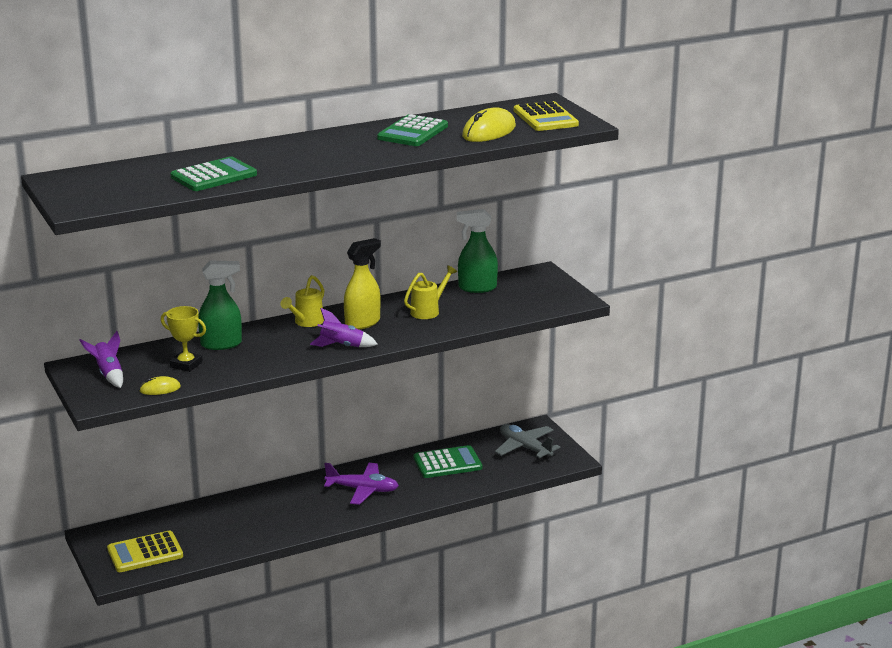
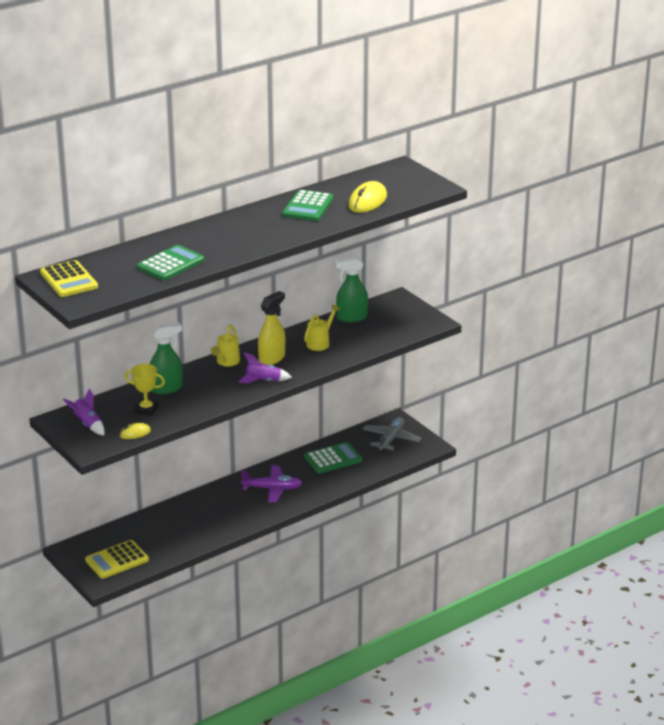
camera: 10 degrees left, 5 degrees up
grey plane [495,424,560,460] -> grey plane turned 75 degrees clockwise [363,417,421,452]
yellow calculator [514,101,579,131] -> yellow calculator moved to [40,260,98,297]

